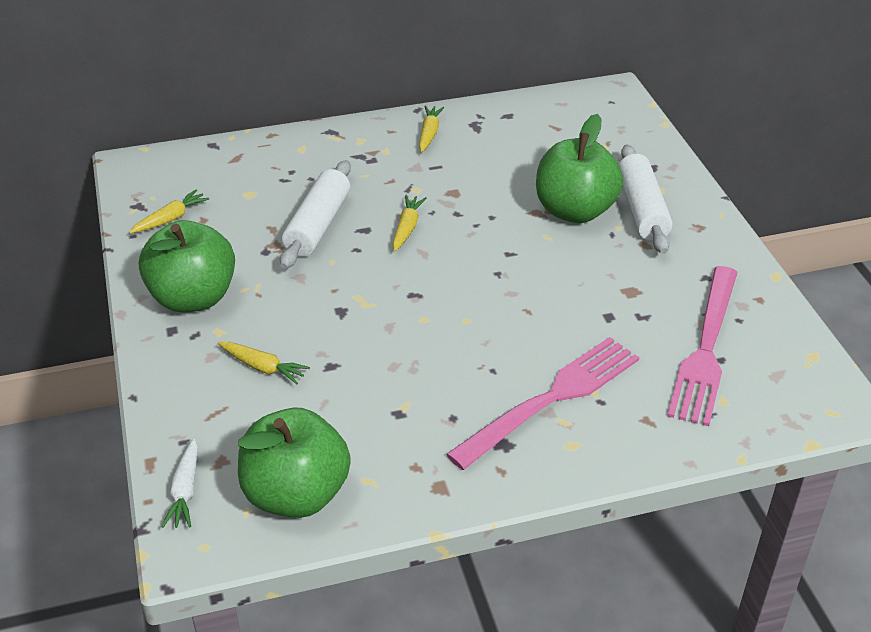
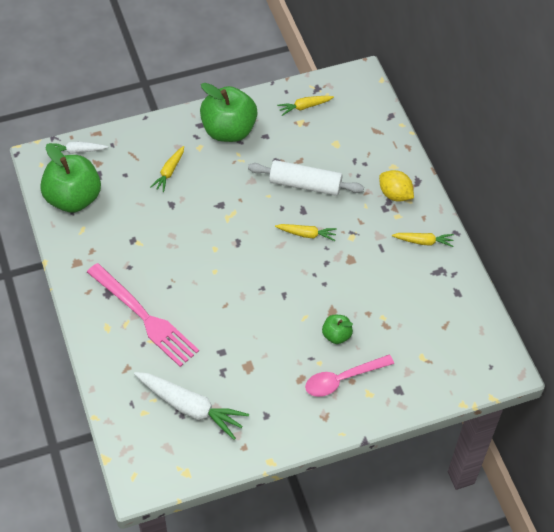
camera: 85 degrees right, 15 degrees up
yellow carrot [129,189,209,233] -> yellow carrot turned 120 degrees clockwise [277,96,334,116]
green apple [536,114,623,223] -> green apple [322,315,353,344], size x0.48
white rolling pin [619,144,673,254] -> pink spoon [305,355,394,397]
pink fork [667,266,738,426] -> white carrot [134,372,249,440]
none -> yellow lemon [379,170,414,202]

